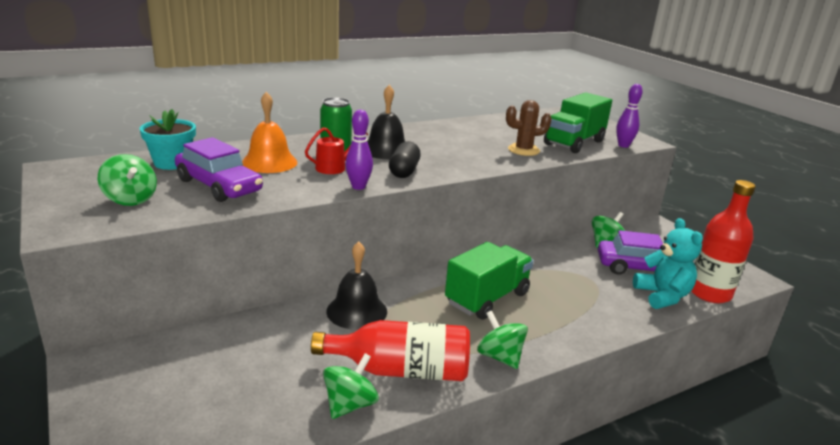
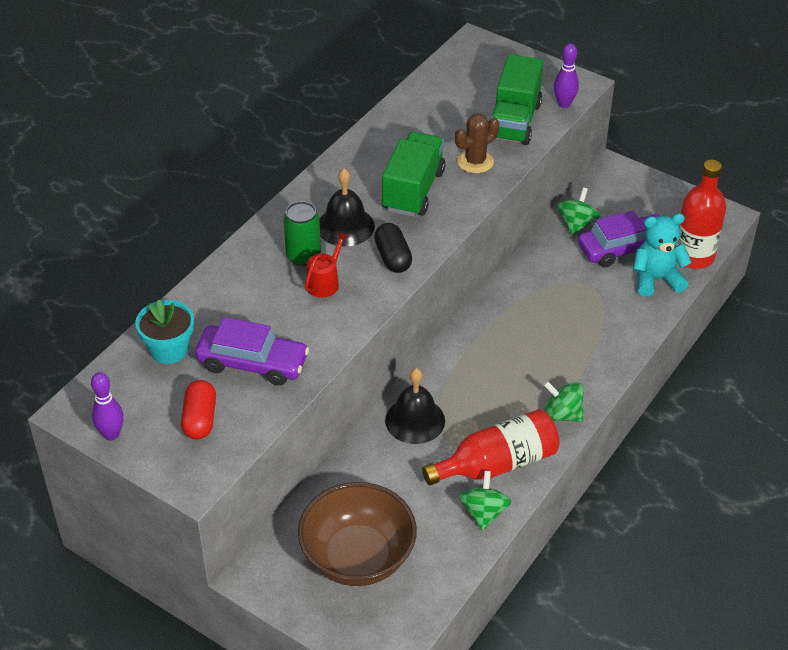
camera: 25 degrees left, 20 degrees up
green spinning top [98,154,157,206] -> red capsule [181,380,216,440]
orange bell [242,92,297,173] -> none
purple bowling pin [345,110,373,190] -> purple bowling pin moved to [91,372,124,441]
green truck [445,242,534,320] -> green truck moved to [382,132,445,217]
turquoise teddy bear [633,218,703,309] -> turquoise teddy bear turned 60 degrees counterclockwise [633,213,692,297]
none -> brown bowl [298,482,417,586]

